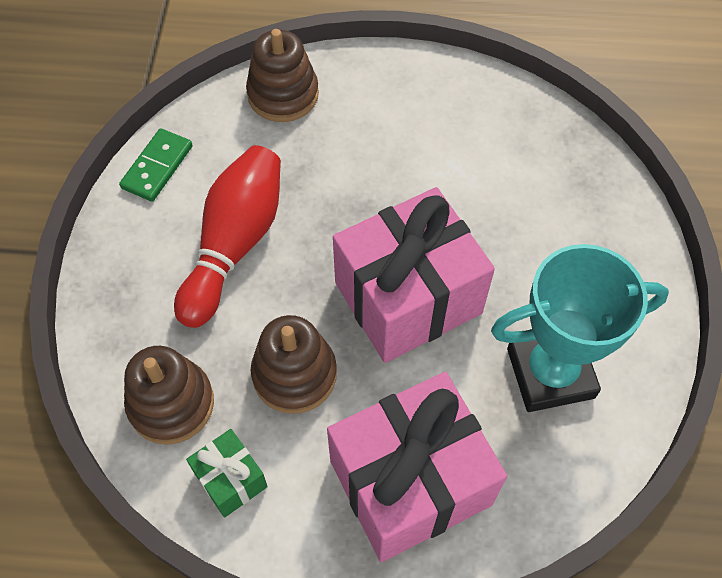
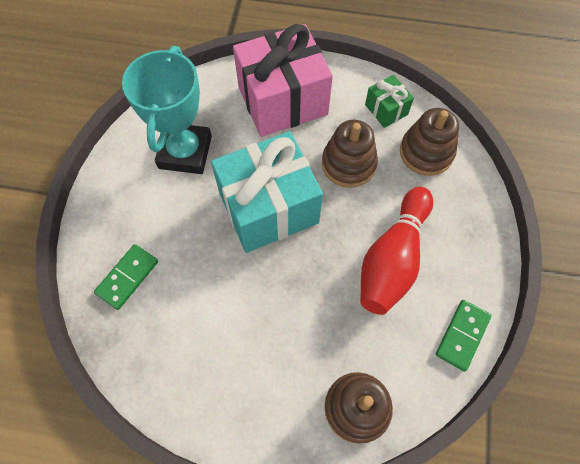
camera: 175 degrees left, 5 degrees up
pink gift [333,187,495,363] -> turquoise gift [211,131,323,253]
turquoise trophy [491,244,669,412] -> turquoise trophy turned 75 degrees counterclockwise [122,46,212,174]
none -> green domino [94,244,158,310]

